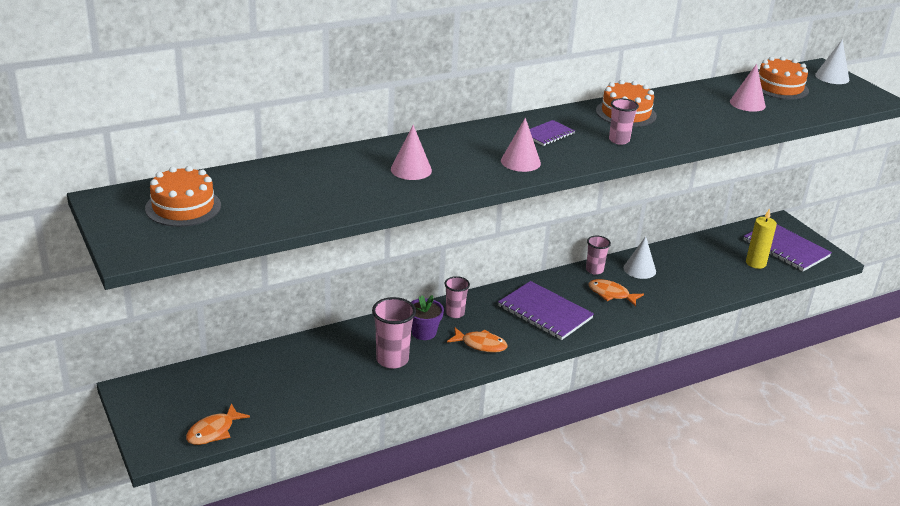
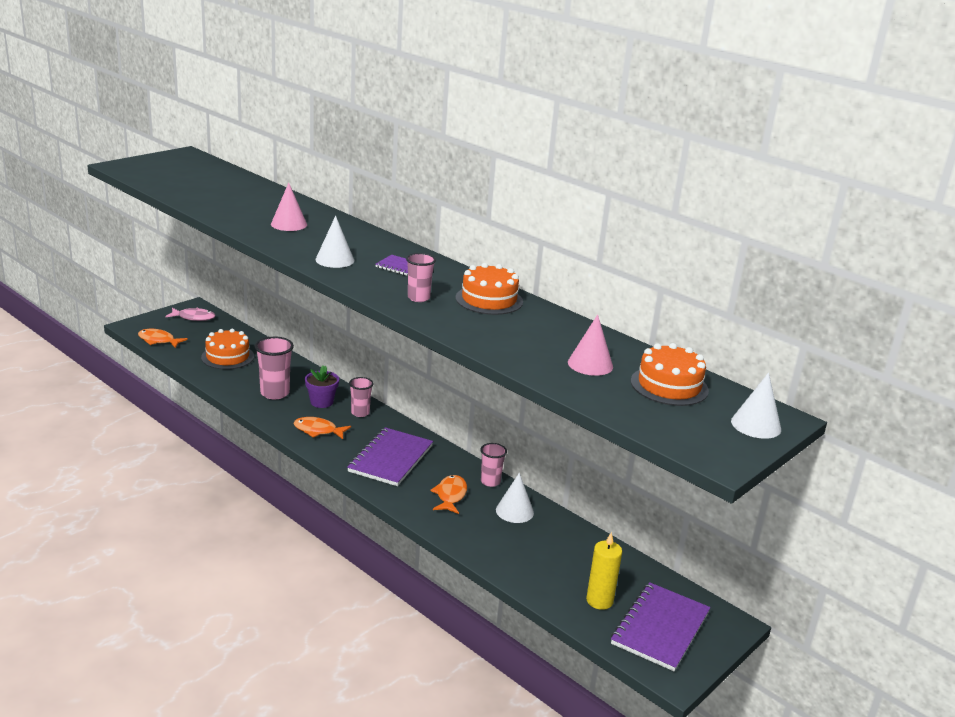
camera: 70 degrees right, 5 degrees down
orange cake [145,166,221,227] -> orange cake moved to [201,329,254,369]
orange fish [447,328,508,353] -> orange fish turned 105 degrees clockwise [294,417,351,439]
pink cone [501,118,541,172] -> white cone [316,216,354,268]
none -> pink fish [165,308,215,321]

